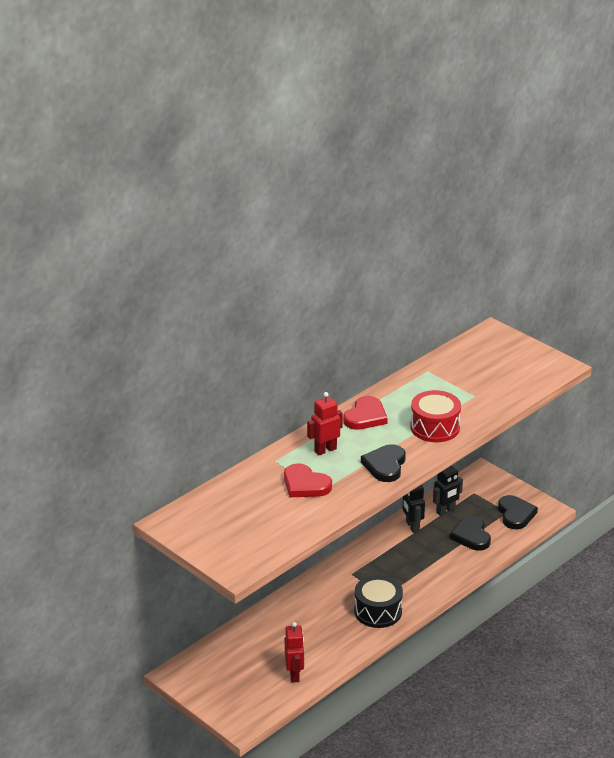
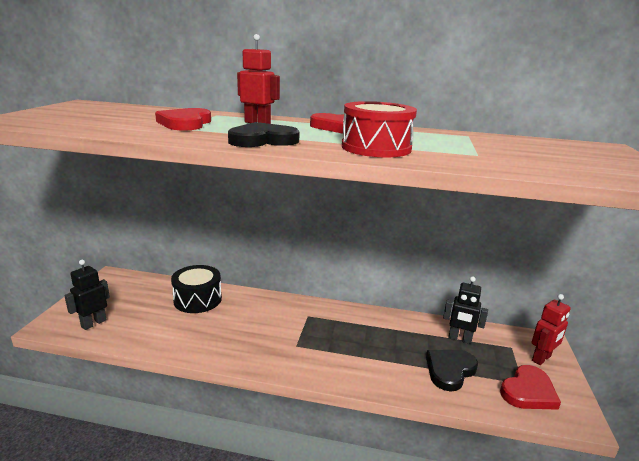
camera: 55 degrees right, 10 degrees down
red robot [285,622,304,683] -> red robot moved to [531,294,571,365]
black drum [354,575,403,628] -> black drum moved to [171,265,222,313]
black robot [402,485,425,533] -> black robot moved to [64,260,110,330]
black heart [498,495,538,529] -> red heart [500,365,561,410]

